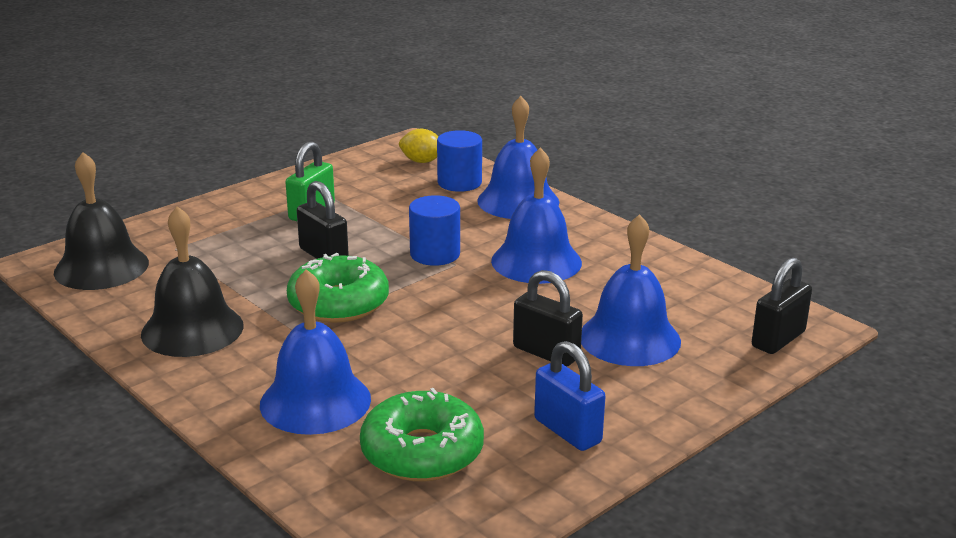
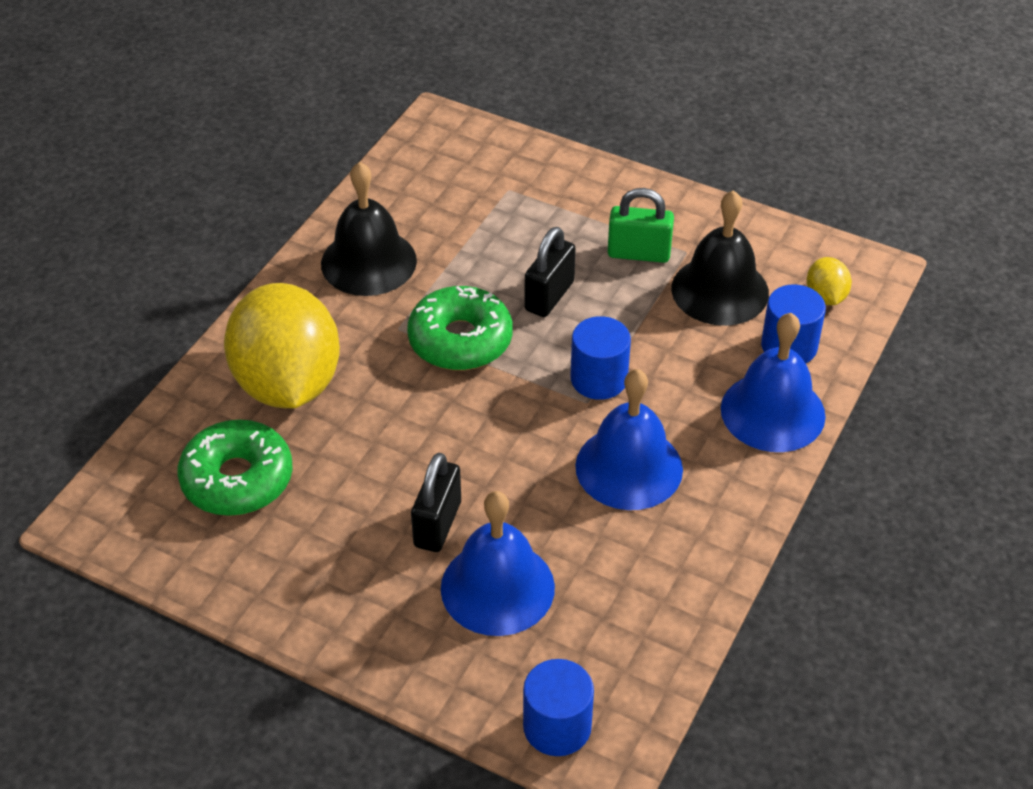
camera: 70 degrees right, 20 degrees up
black bell [54,152,149,290] -> black bell moved to [671,190,769,326]
blue bell [260,269,371,435] -> yellow lemon [224,283,340,408]
blue padlock [534,341,605,451] -> none
black padlock [752,258,812,354] -> blue cylinder [523,659,594,756]

